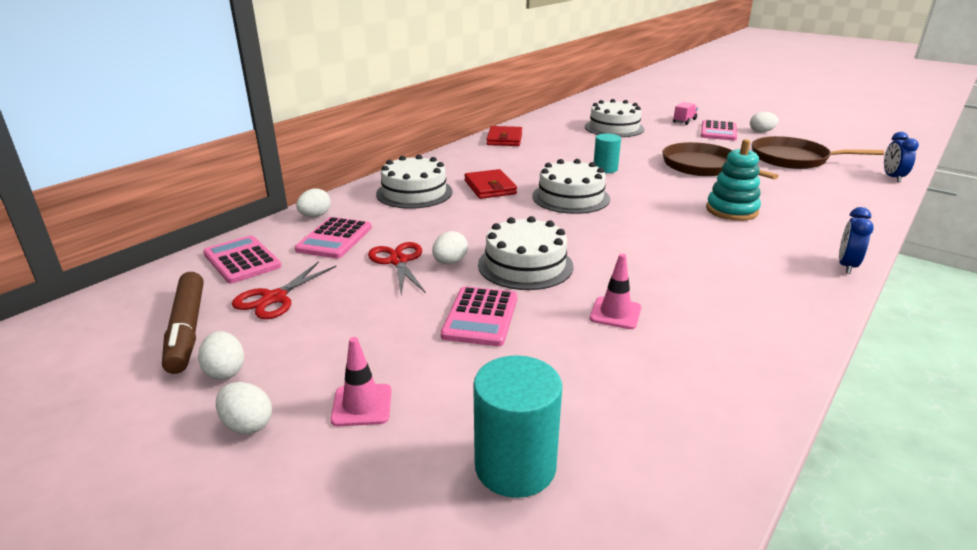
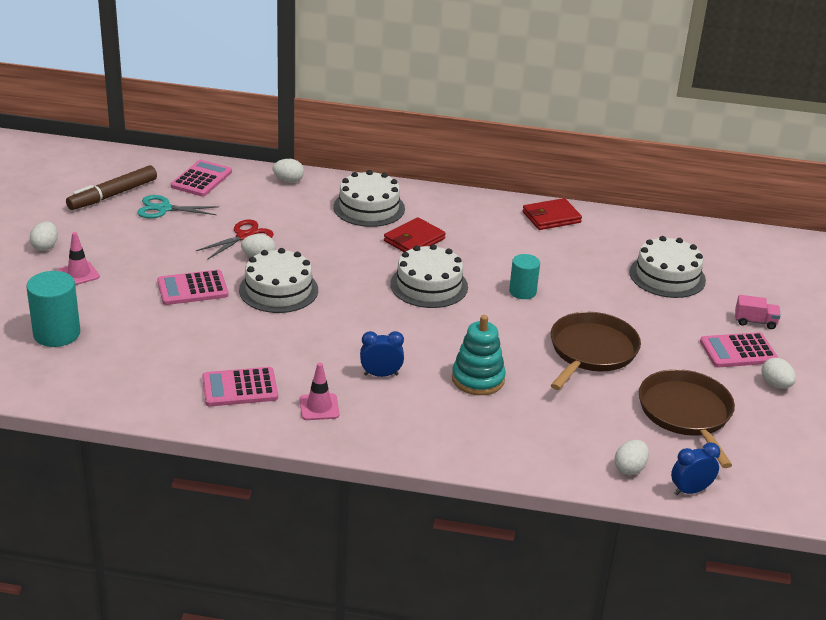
camera: 60 degrees right, 5 degrees up
white egg [198,331,244,380] -> white egg moved to [615,440,649,475]
red scissors [232,261,336,319] -> turquoise scissors [137,195,219,218]
pink calculator [295,217,372,258] -> pink calculator moved to [202,367,278,407]
pink traffic cone [590,254,641,329] -> pink traffic cone moved to [299,363,339,420]
blue clock [839,207,874,274] -> blue clock moved to [360,331,404,377]

